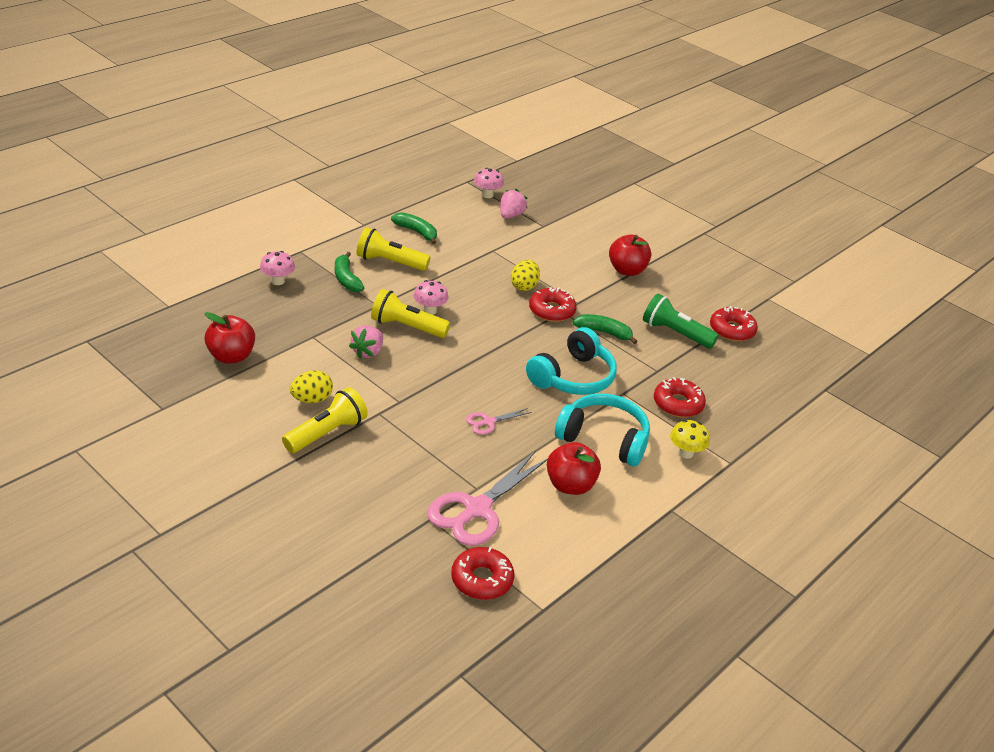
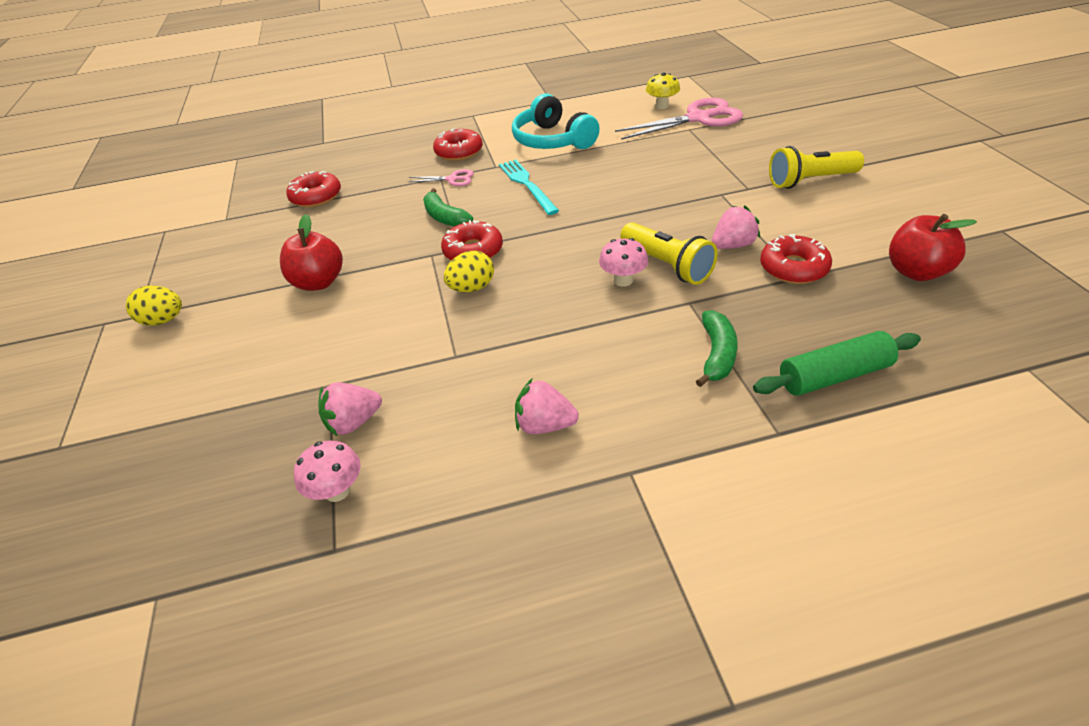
camera: 140 degrees left, 5 degrees up
pink mushroom [260,251,295,285] -> green rolling pin [753,331,921,396]
yellow egg [290,370,333,403] -> yellow egg moved to [126,285,182,326]
yellow flashlight [357,227,430,271] -> none
green banana [391,212,437,244] -> pink strawberry [515,379,579,434]
red donut [451,547,514,600] -> red donut moved to [760,234,832,284]
pink scissors [466,408,532,435] -> pink scissors moved to [407,169,474,186]
turquoise headphones [526,327,617,395] -> turquoise fork [499,159,559,215]
red apple [547,442,601,495] -> none
green flashlight [643,294,719,349] -> none
yellow mushroom [670,420,710,459] -> yellow mushroom moved to [646,72,680,109]

